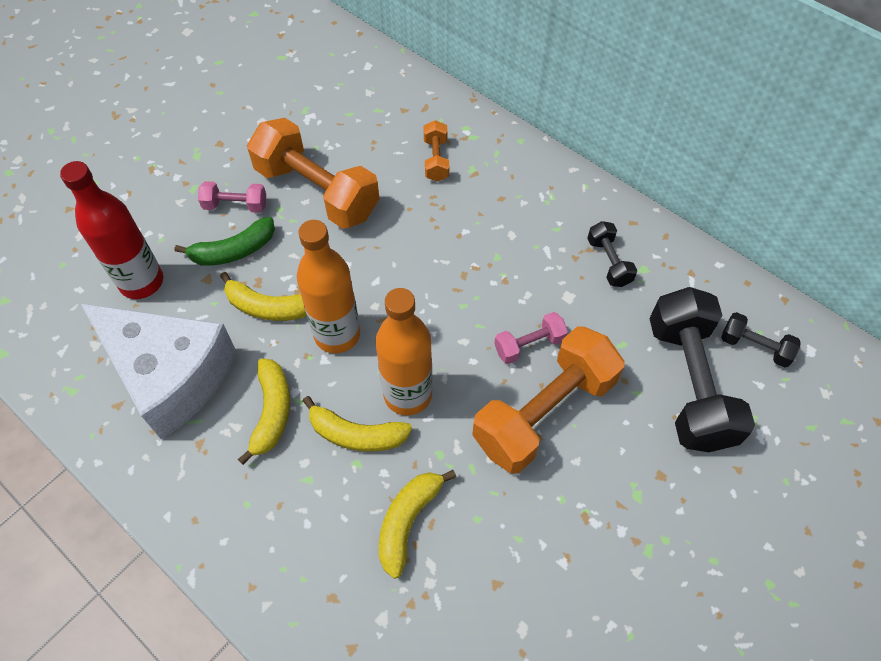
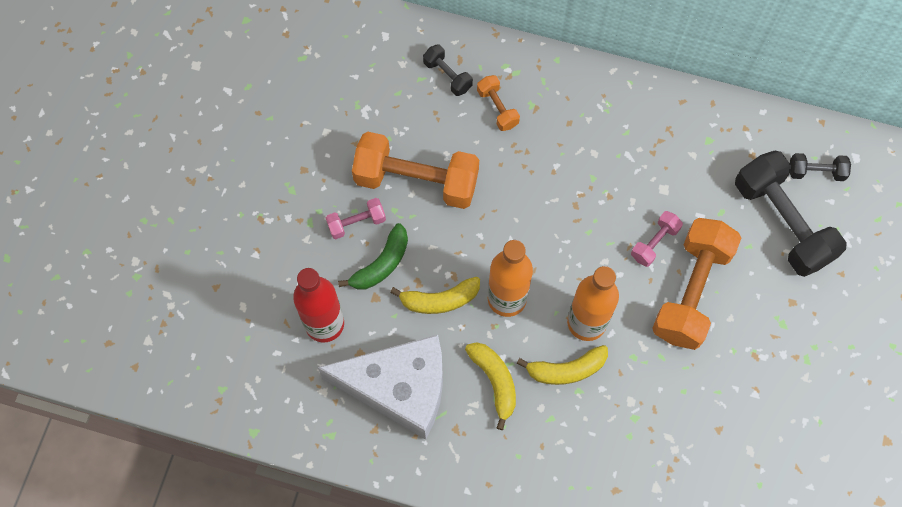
camera: 25 degrees left, 10 degrees up
yellow banana [379,470,456,579] -> none
black dumbbell [587,221,637,287] -> black dumbbell moved to [423,44,473,96]

